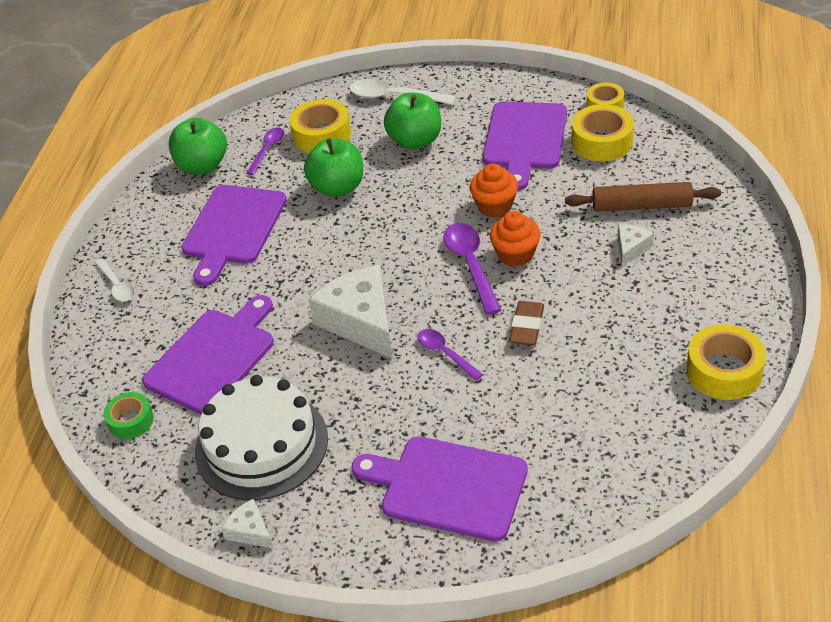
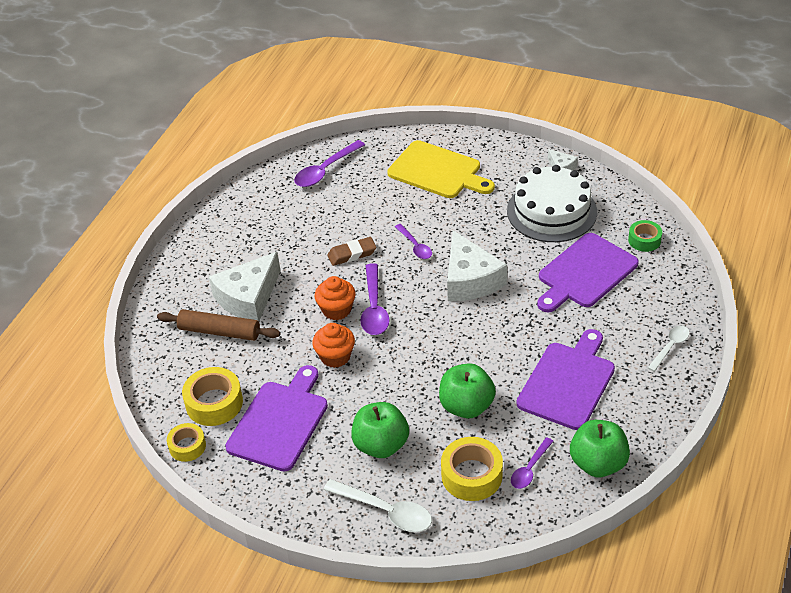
camera: 170 degrees left, 0 degrees up
white spoon [95,258,135,302] -> white spoon turned 60 degrees clockwise [648,326,689,372]
purple cutting board [351,436,528,542] -> yellow cutting board [387,140,495,198]
brown eraser [509,301,544,345] -> brown eraser turned 45 degrees clockwise [327,237,376,266]
white cheese [618,224,654,266] -> white cheese [209,252,280,321], size x2.13
yellow tape [686,324,766,400] -> none
none -> purple spoon [294,140,365,187]

